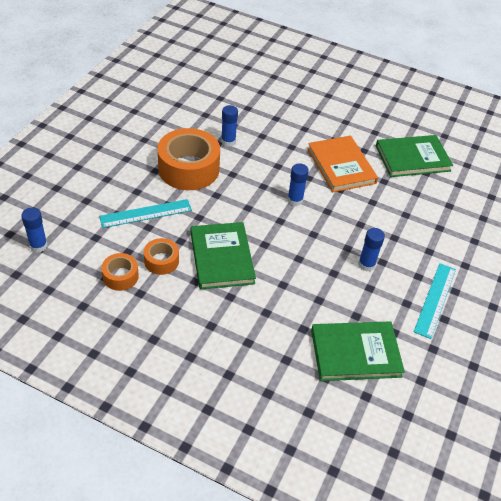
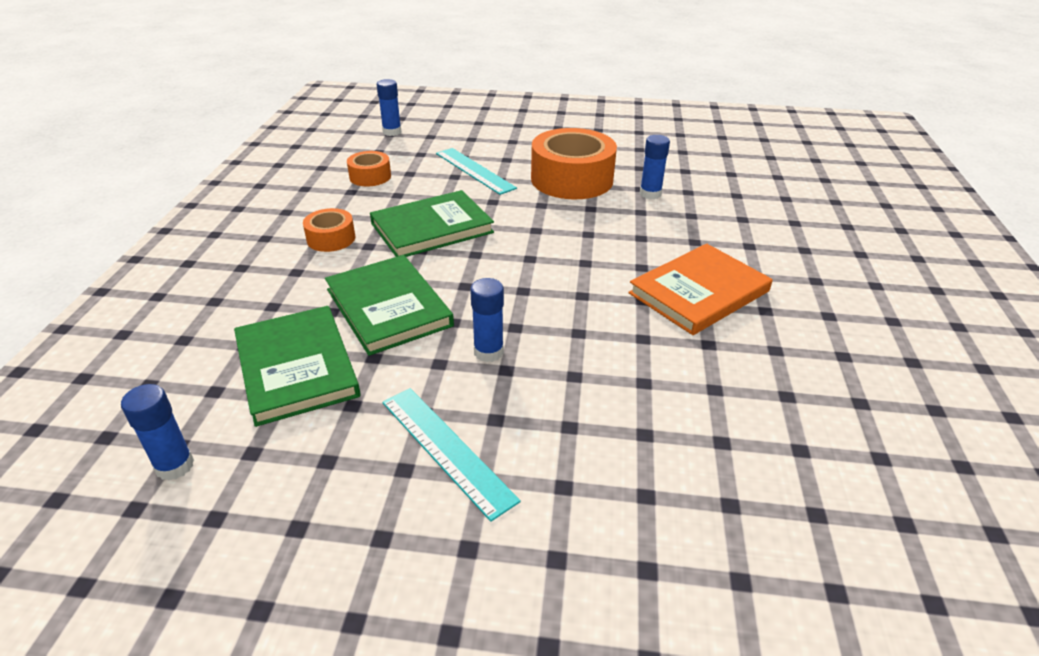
camera: 75 degrees right, 10 degrees down
orange tape [144,238,179,275] -> orange tape moved to [303,208,355,252]
blue glue stick [287,163,309,206] -> blue glue stick moved to [121,384,194,481]
green book [376,135,453,177] -> green book moved to [325,255,454,356]
turquoise ruler [414,263,456,339] -> turquoise ruler turned 45 degrees clockwise [383,388,521,522]

